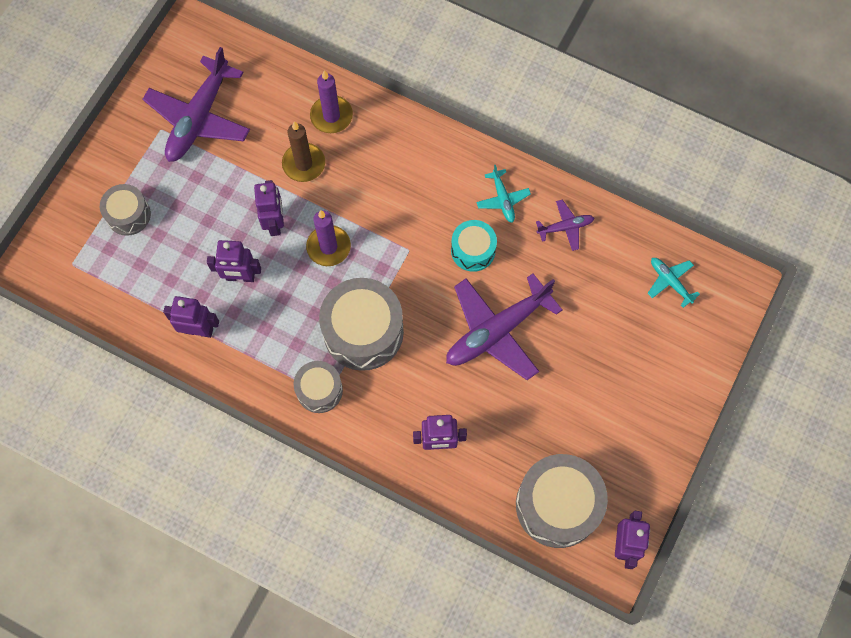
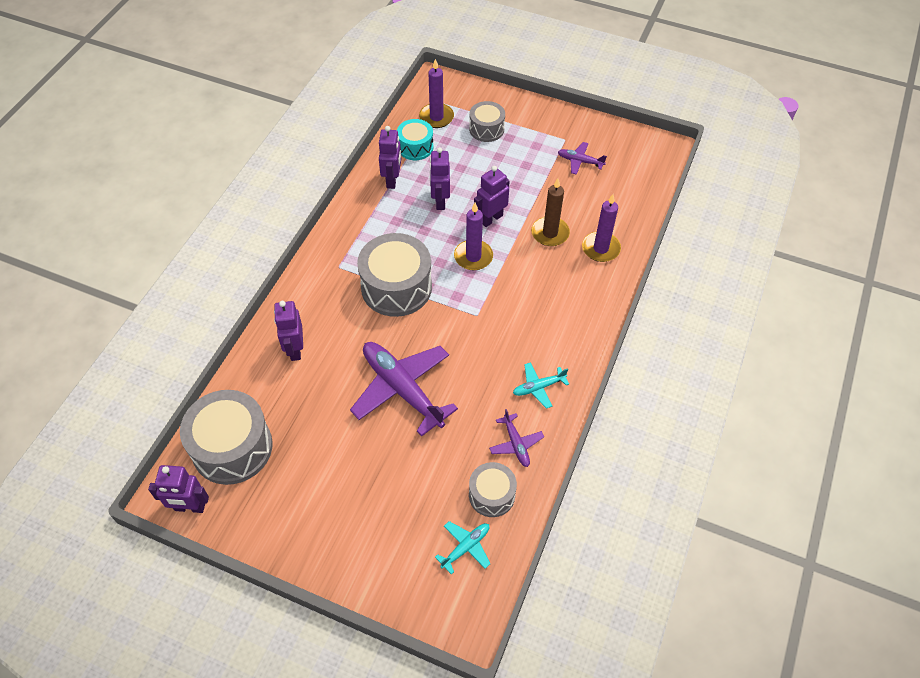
camera: 85 degrees right, 15 degrees down
purple plane [143,47,250,162] -> purple plane [558,142,607,175], size x0.47
purple robot [254,180,284,236] -> purple robot turned 150 degrees clockwise [474,166,510,227]
grey drum [294,361,343,413] -> grey drum moved to [469,462,517,517]
turquoise drum [451,220,497,272] -> turquoise drum moved to [397,119,434,160]
none -> purple candle [419,59,454,128]

